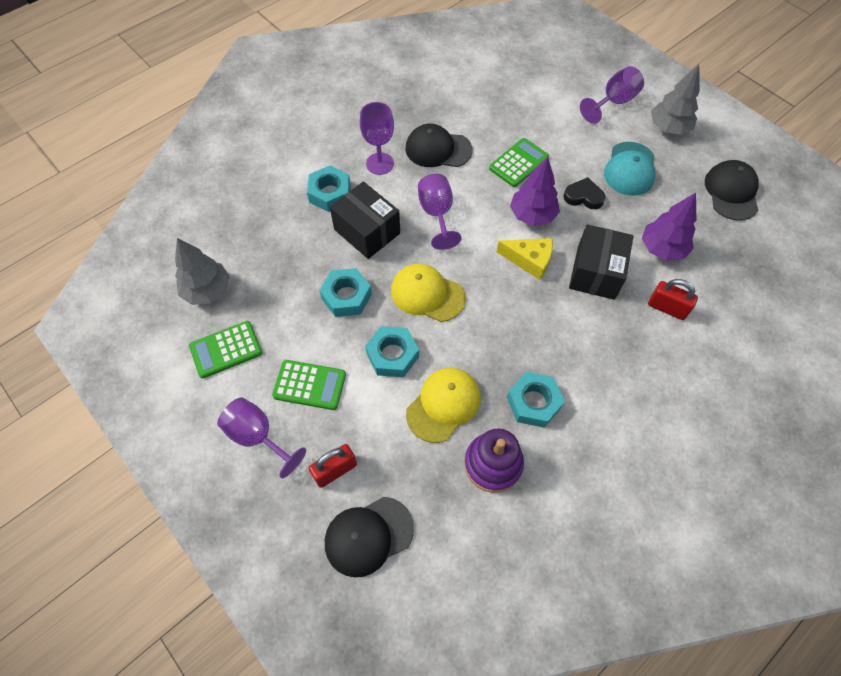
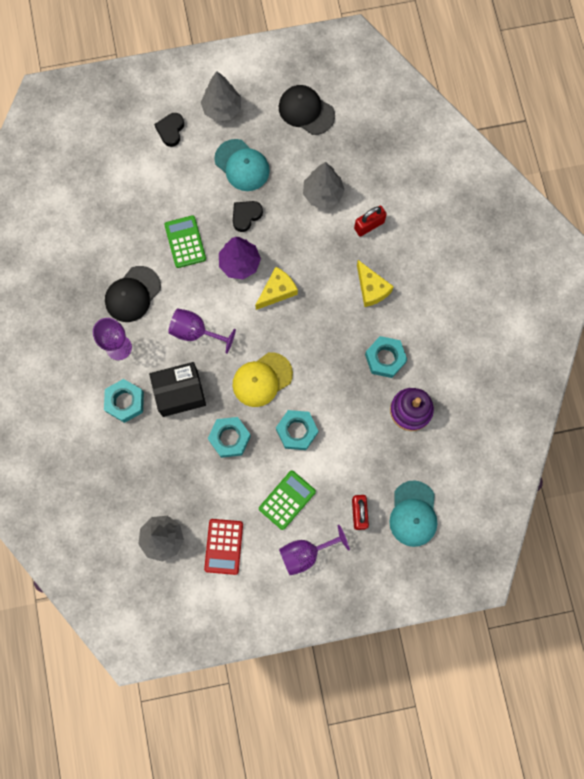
camera: 60 degrees left, 15 degrees up
green calculator [189,321,262,378] -> red calculator [204,519,243,575]
black cap [325,497,414,577] -> turquoise cap [389,480,438,547]
yellow cap [406,368,480,443] -> none
black box [569,224,634,300] -> none
purple goblet [580,66,644,124] -> black heart [154,113,184,147]
purple tree [642,193,696,261] -> grey tree [303,162,345,209]
none -> yellow cheese [357,260,394,307]

